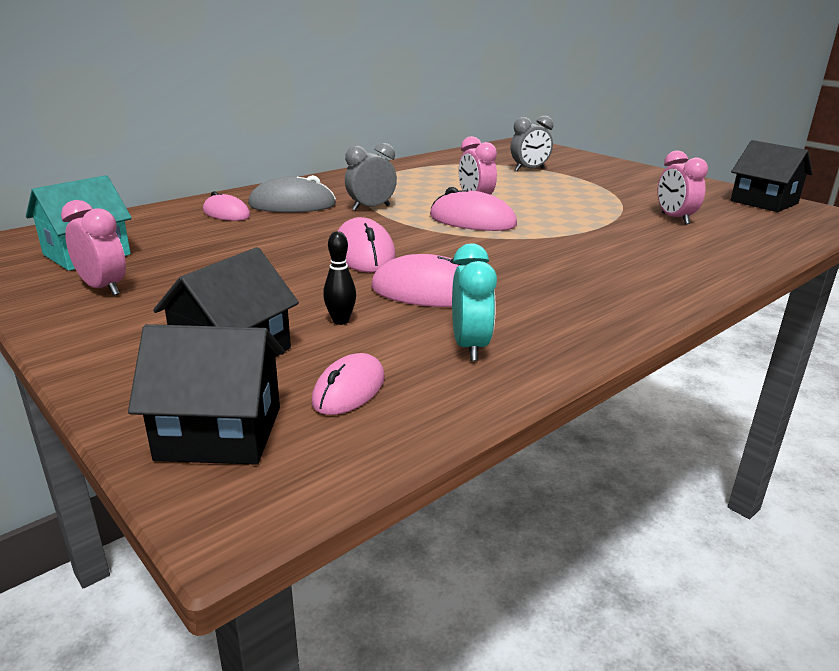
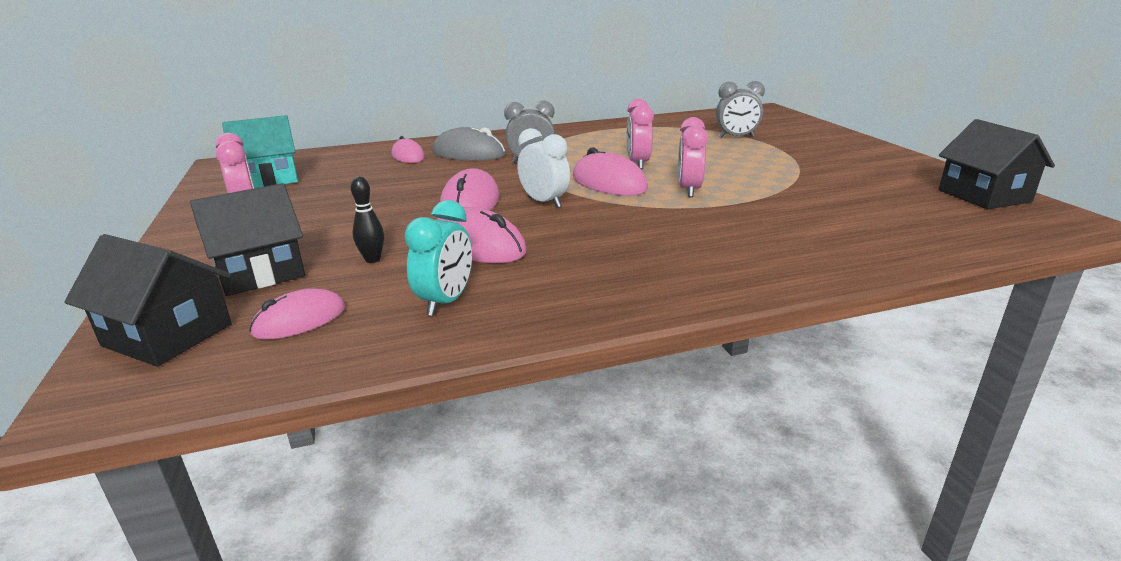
camera: 25 degrees right, 0 degrees up
pink clock [658,150,708,225] -> pink clock moved to [678,117,708,197]
none -> white clock [517,128,570,208]

